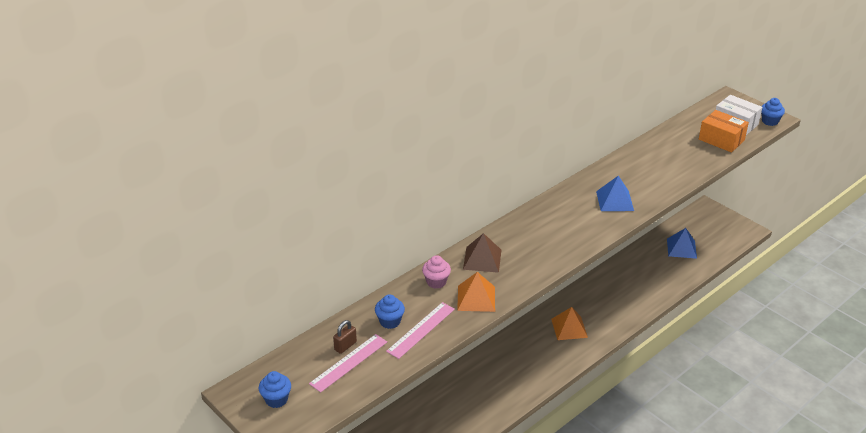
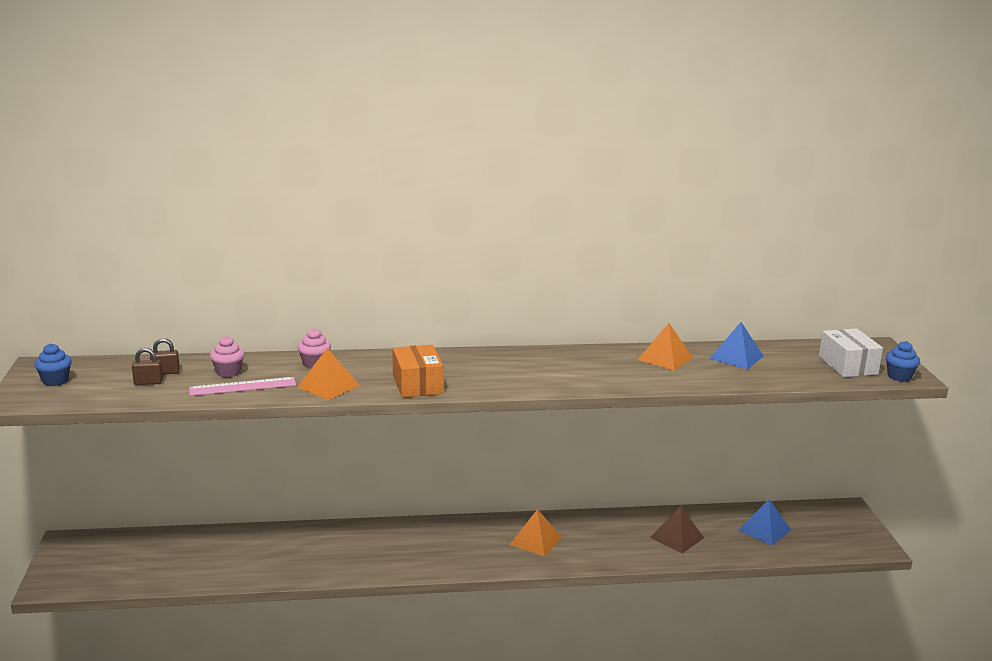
camera: 35 degrees right, 15 degrees down
pink ruler [309,334,387,392] -> brown padlock [132,348,163,385]
blue cupcake [375,294,405,329] -> pink cupcake [210,336,245,378]
brown pyramid [463,233,501,273] -> brown pyramid moved to [650,506,704,554]
blue pyramid [596,176,634,211] -> blue pyramid moved to [710,322,763,369]
orange box [699,110,749,153] -> orange box moved to [393,344,443,398]
none -> orange pyramid [638,323,693,371]

